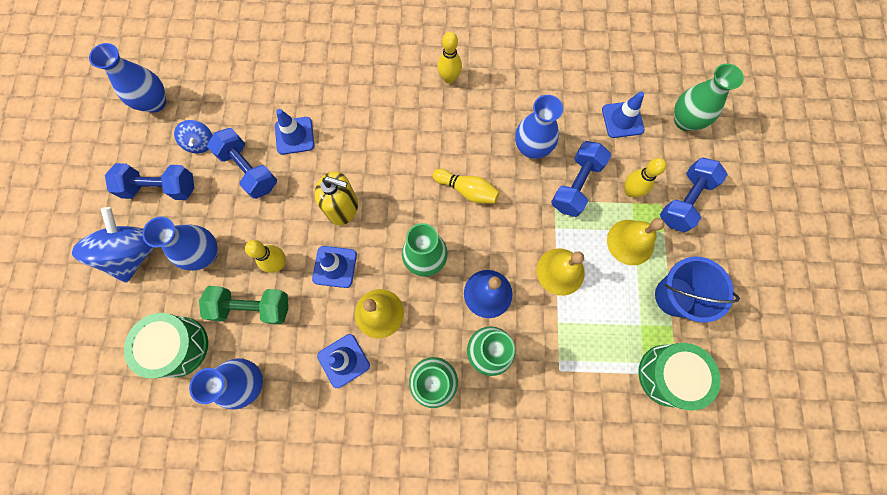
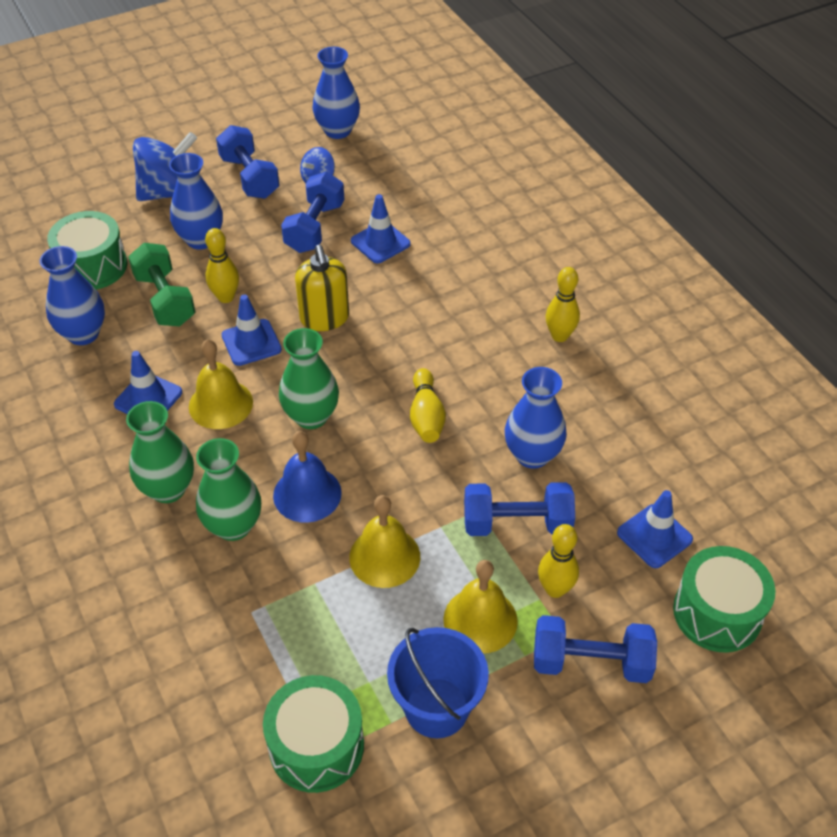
camera: 60 degrees right, 25 degrees down
green vase [674,63,744,131] -> green drum [673,546,775,653]

